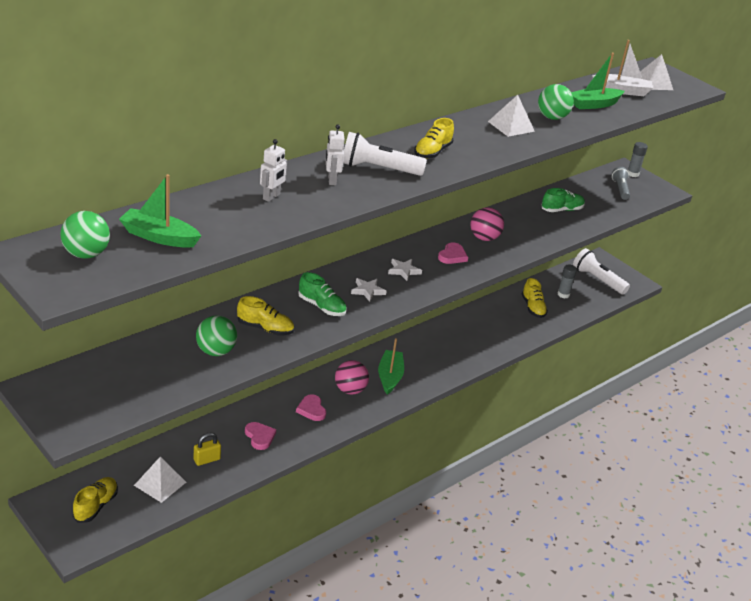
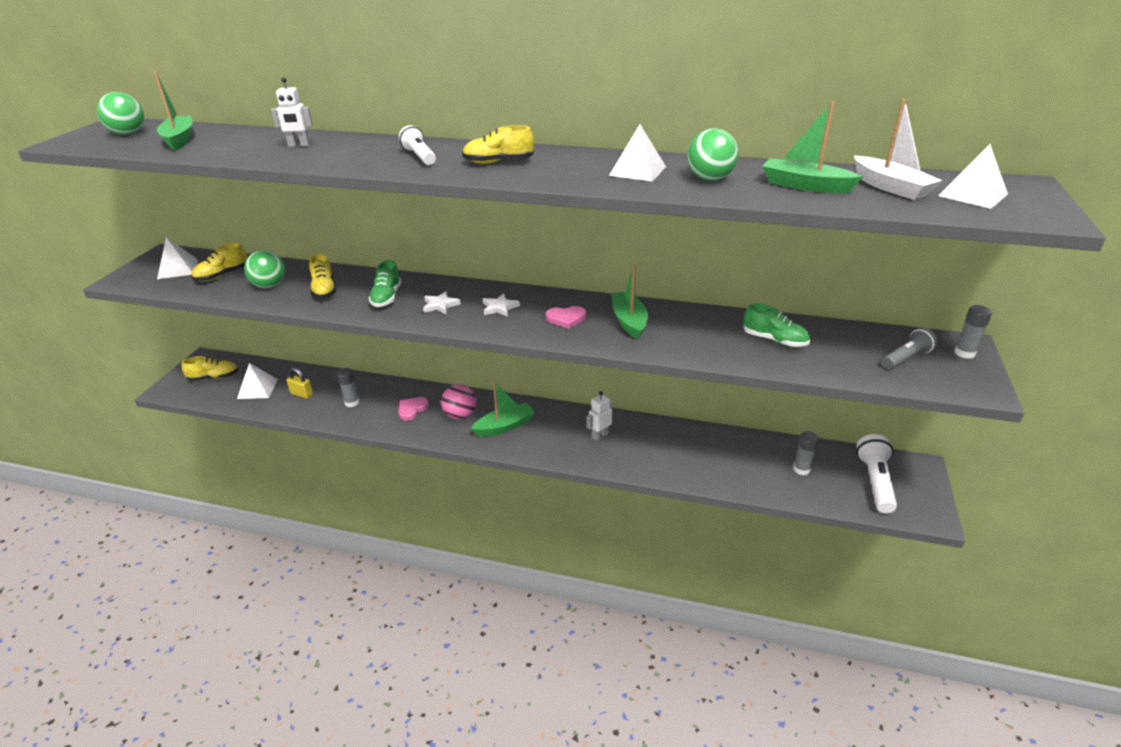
camera: 60 degrees right, 0 degrees up
pink heart [245,422,276,450] -> grey glue stick [337,368,359,407]
white robot [326,125,345,185] -> white robot moved to [587,391,612,441]
white flashlight [343,132,427,176] -> white flashlight [399,125,436,165], size x0.65
pink ball [470,207,504,241] -> green boat [611,264,648,339]
yellow shoe [522,278,548,318] -> yellow shoe moved to [192,242,247,281]
none -> white pyramid [157,237,198,279]

